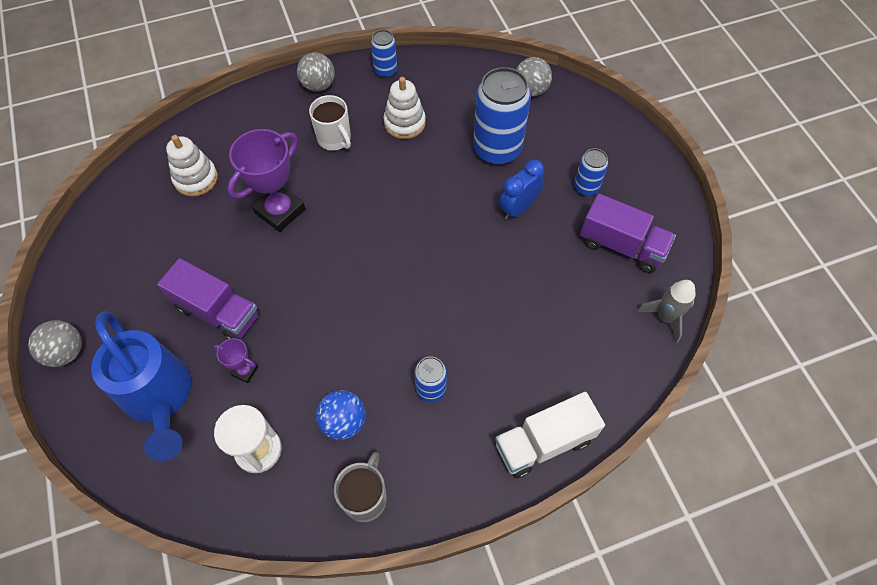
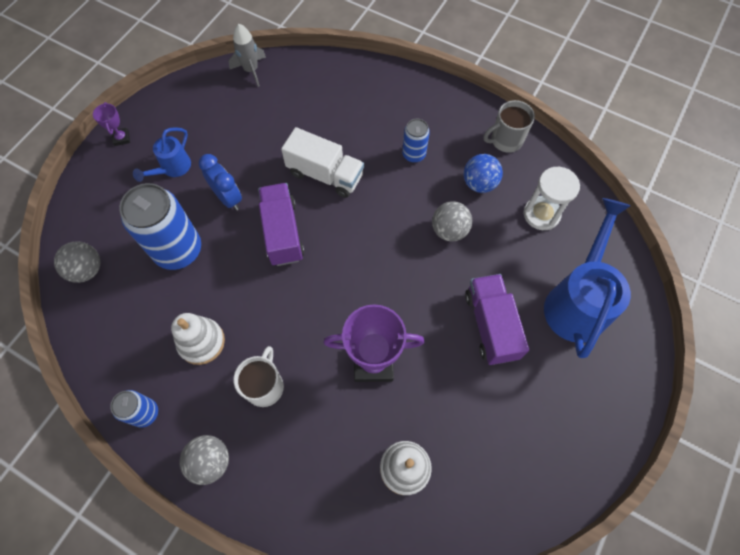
camera: 130 degrees left, 5 degrees up
grey ball [28,320,82,367] -> grey ball moved to [432,201,472,241]
purple trophy [214,338,258,383] -> purple trophy moved to [93,102,130,146]
white truck [495,392,605,478] -> white truck moved to [281,127,364,198]
blue clock [499,160,544,220] -> blue clock turned 135 degrees counterclockwise [199,154,242,210]
blue can [574,148,608,196] -> blue watering can [133,127,191,182]
purple truck [580,194,676,273] -> purple truck moved to [258,183,304,266]

